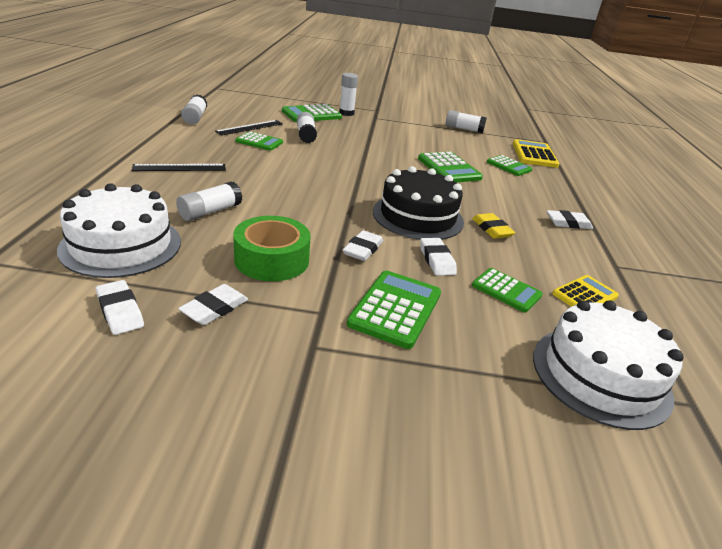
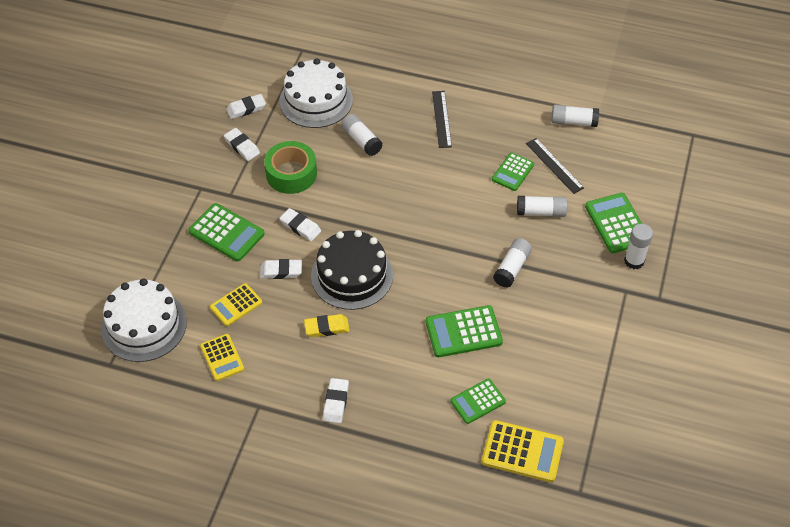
camera: 105 degrees right, 20 degrees up
white glue stick [445,110,487,133] -> white glue stick moved to [493,238,532,288]
green calculator [472,268,543,313] -> yellow calculator [210,283,262,326]

